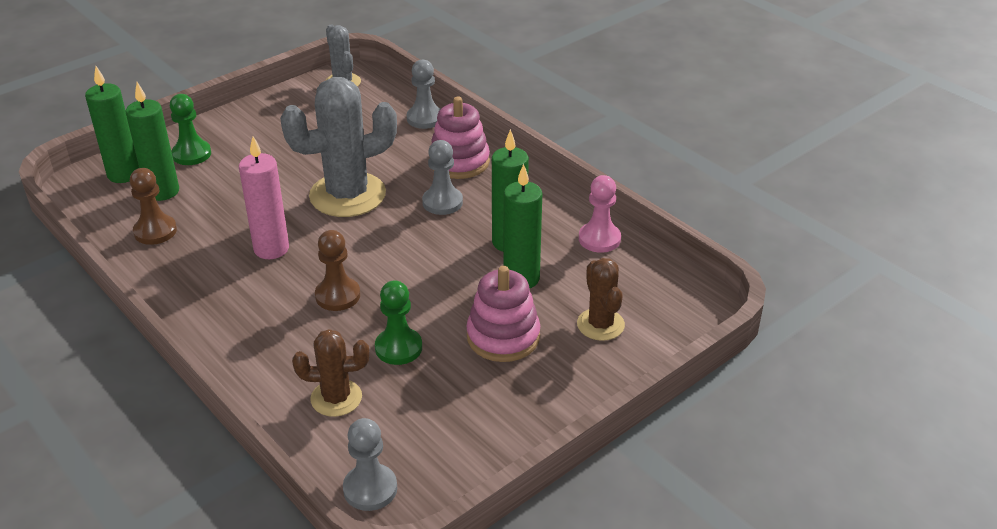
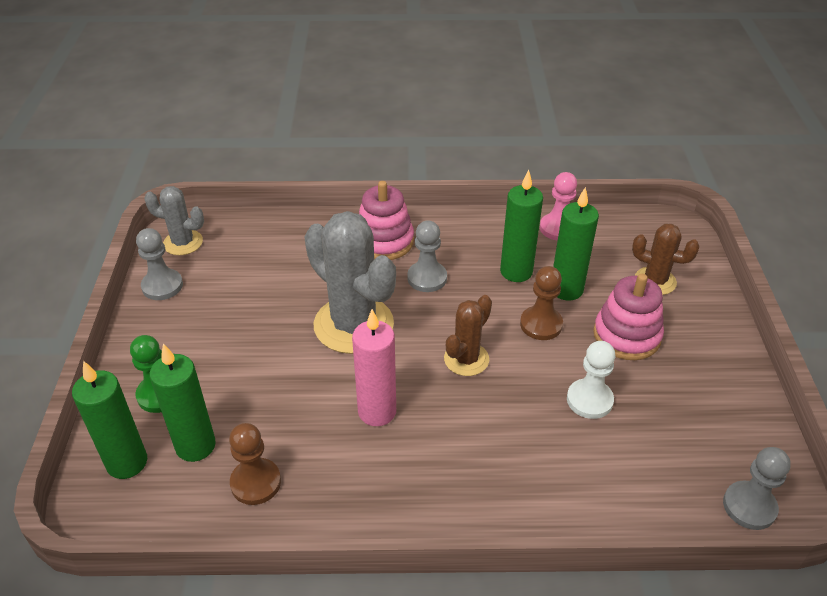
camera: 50 degrees left, 5 degrees up
grey cactus [280,77,397,217] -> grey cactus turned 60 degrees counterclockwise [304,211,396,354]
brown cactus [292,329,369,417] -> brown cactus moved to [444,295,492,376]
brown pawn [315,230,360,311] -> brown pawn moved to [520,266,563,340]
green pawn [375,280,422,365] -> white pawn [567,341,615,419]
grey pawn [407,60,440,129] -> grey pawn moved to [136,228,183,300]

